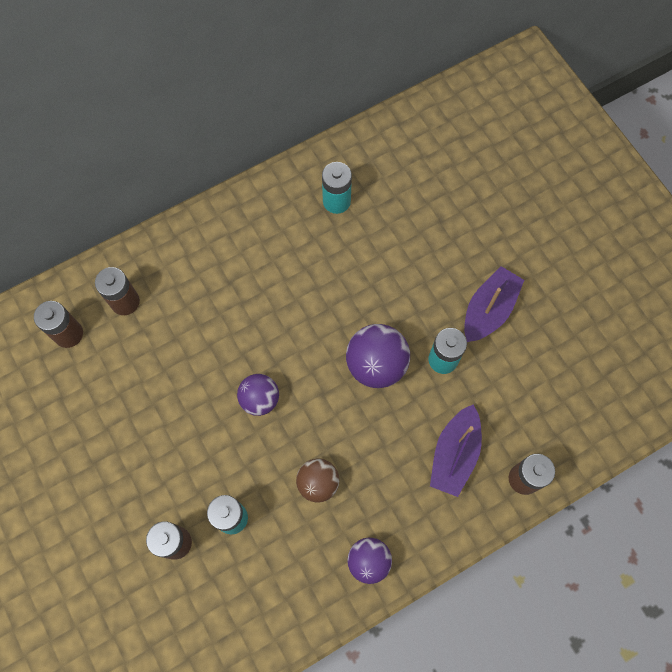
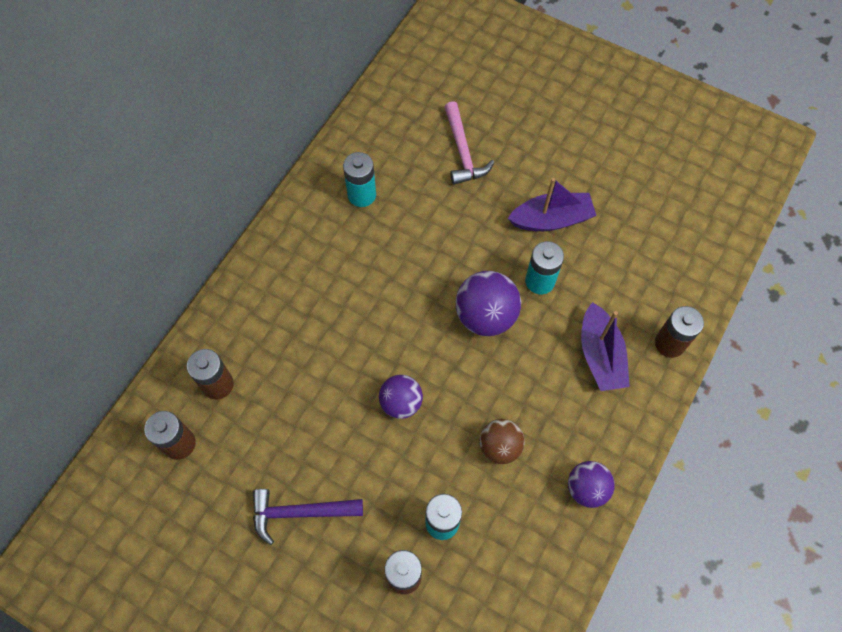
camera: 30 degrees left, 5 degrees down
purple boat [464,266,524,342] -> purple boat turned 75 degrees clockwise [508,178,597,231]
none -> purple hammer [253,489,363,545]
none -> pink hammer [444,101,494,185]

